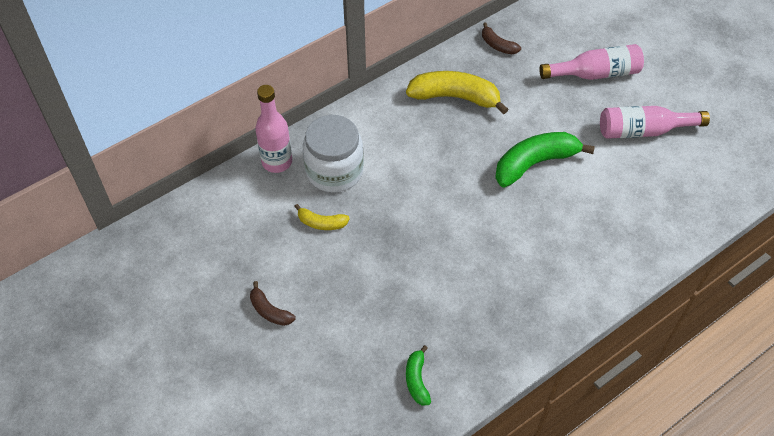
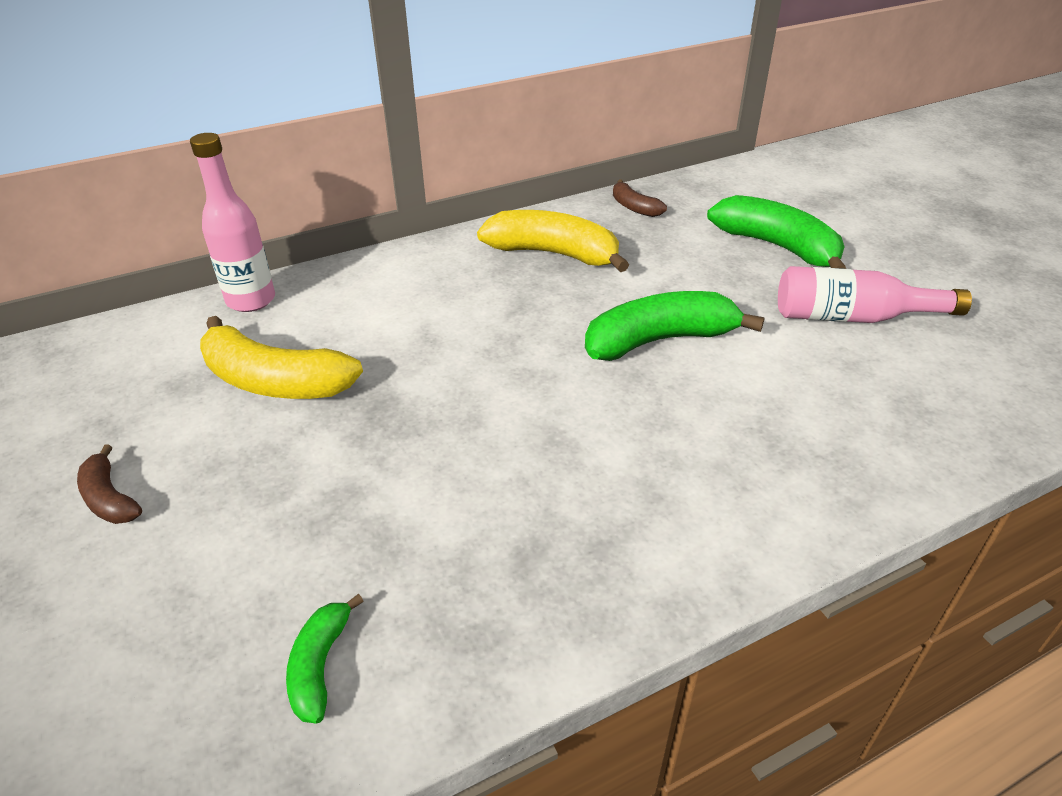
camera: 10 degrees right, 15 degrees down
yellow banana [294,204,350,230] -> yellow banana [200,316,363,399], size x1.95
white jar [303,115,364,192] -> none
pink bottle [539,44,644,80] -> green banana [707,195,846,269]

